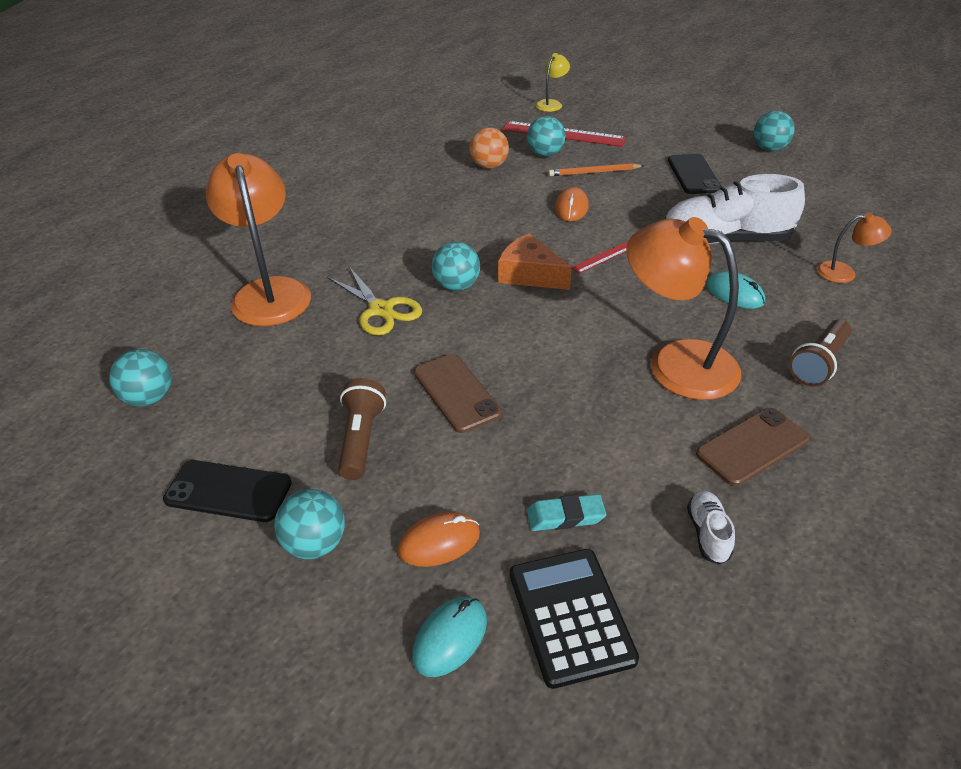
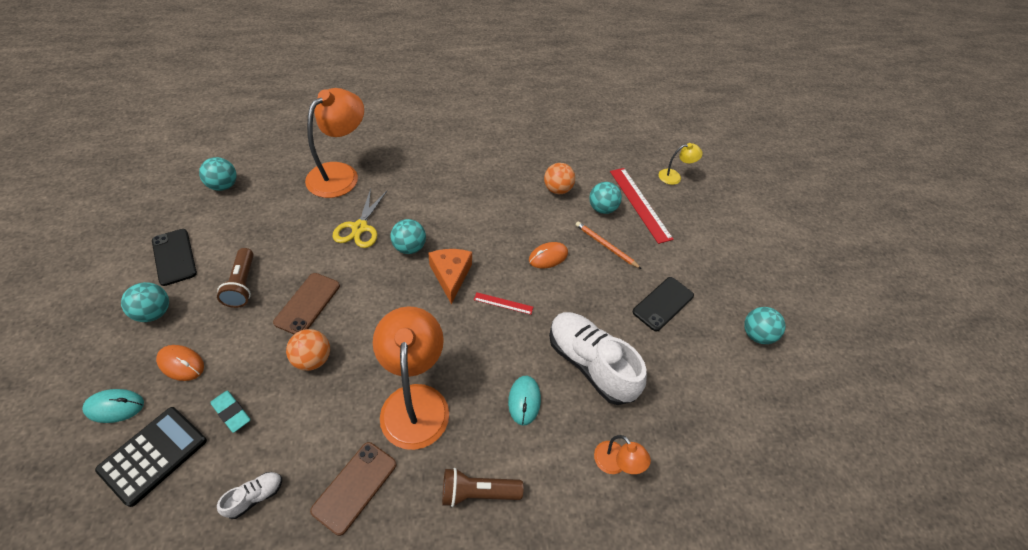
camera: 45 degrees right, 10 degrees up
brown flashlight [338,378,386,480] -> brown flashlight turned 120 degrees clockwise [217,248,254,308]
brown phone [696,408,810,486] -> brown phone turned 75 degrees counterclockwise [310,442,396,536]
none -> orange ball [286,329,330,371]

